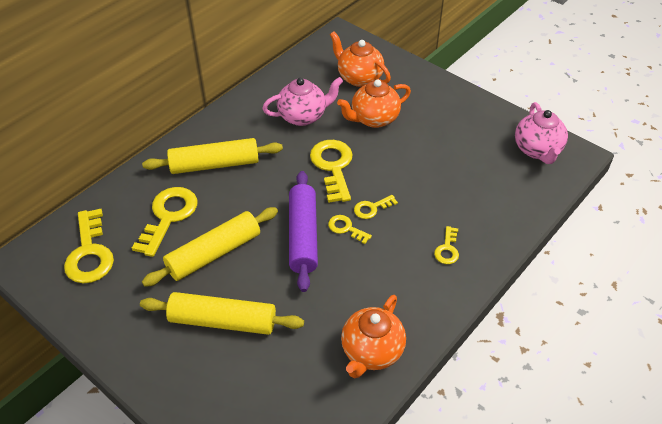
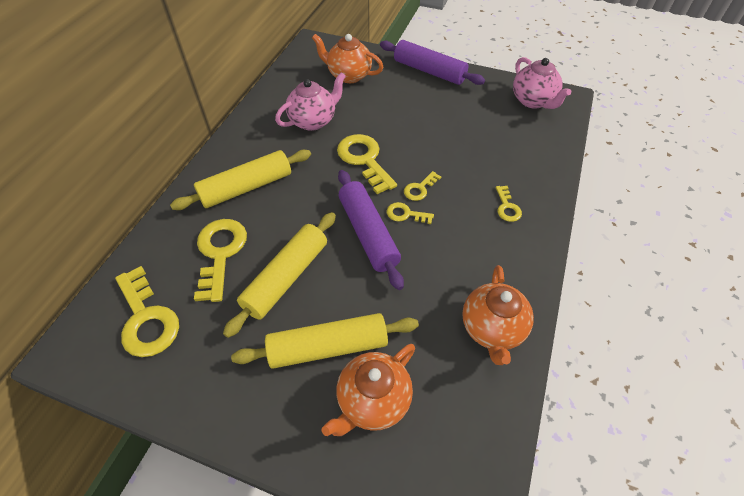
camera: 20 degrees left, 5 degrees up
orange teapot [337,79,411,128] -> orange teapot moved to [321,344,415,436]
none -> purple rolling pin [380,40,485,85]

